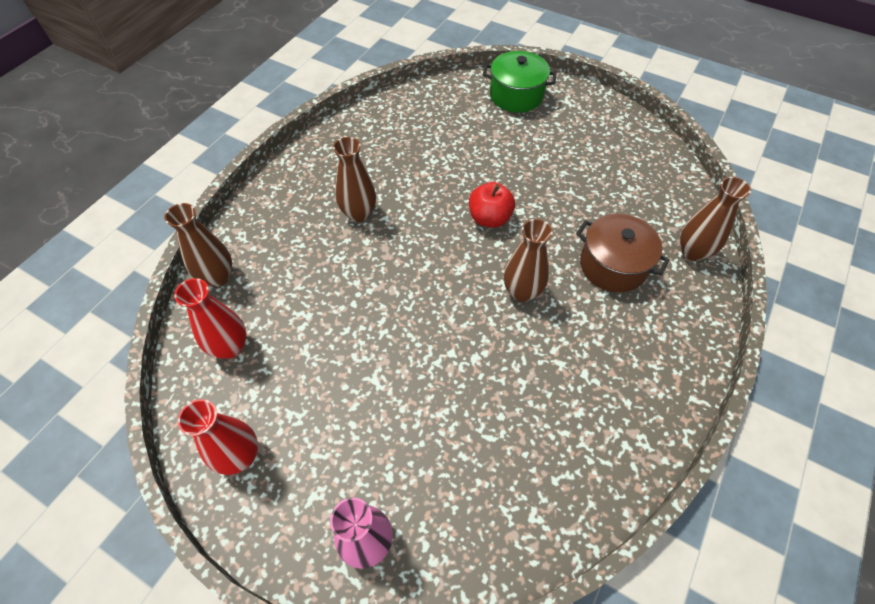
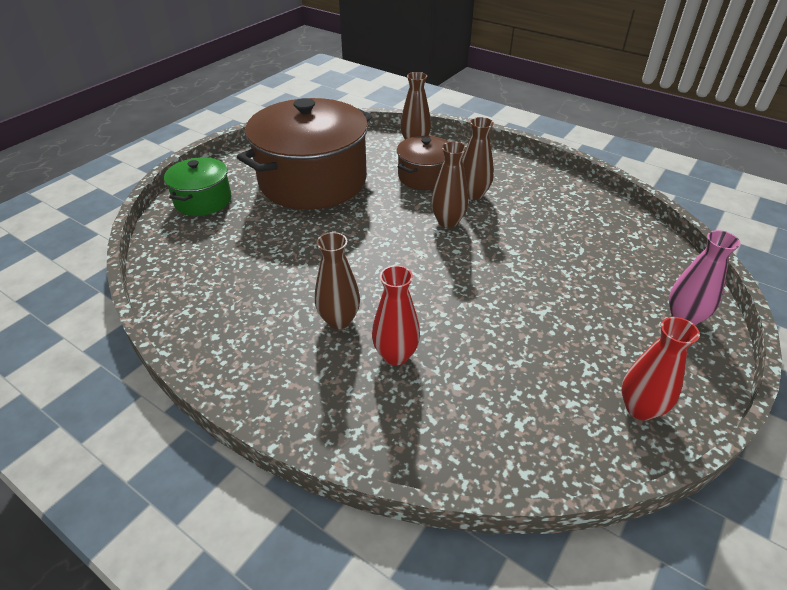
camera: 85 degrees left, 15 degrees down
brown vase [164,203,232,287] -> brown vase moved to [462,117,494,200]
red vase [174,278,247,359] -> red vase moved to [372,265,420,365]
red apple [469,182,515,228] -> none
none -> brown pot [237,98,372,210]

